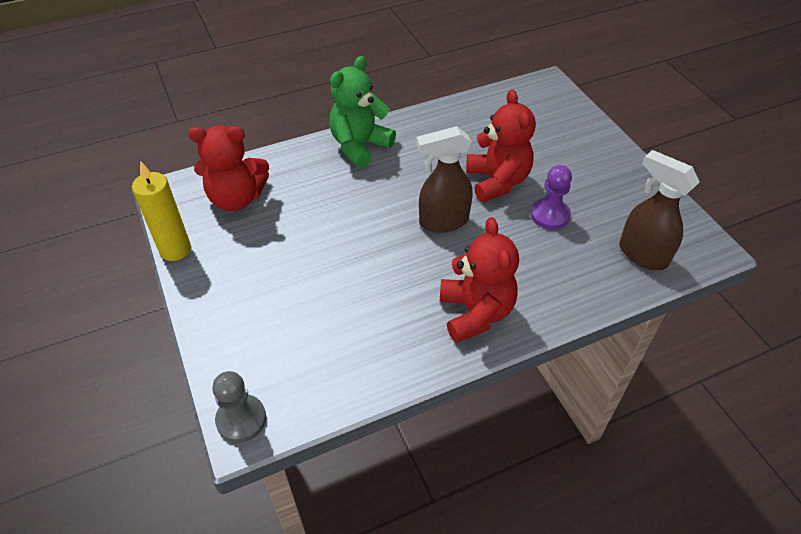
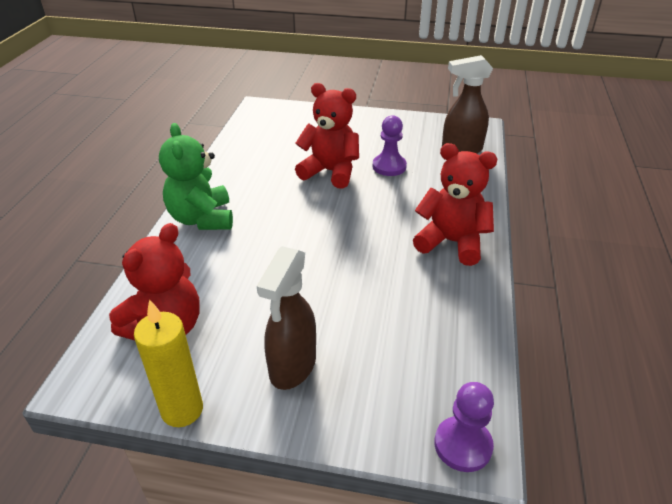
camera: 55 degrees left, 10 degrees down
grey pawn [212,371,266,443] -> purple pawn [434,382,494,472]
brown spray bottle [416,126,473,233] -> brown spray bottle moved to [257,246,316,390]

